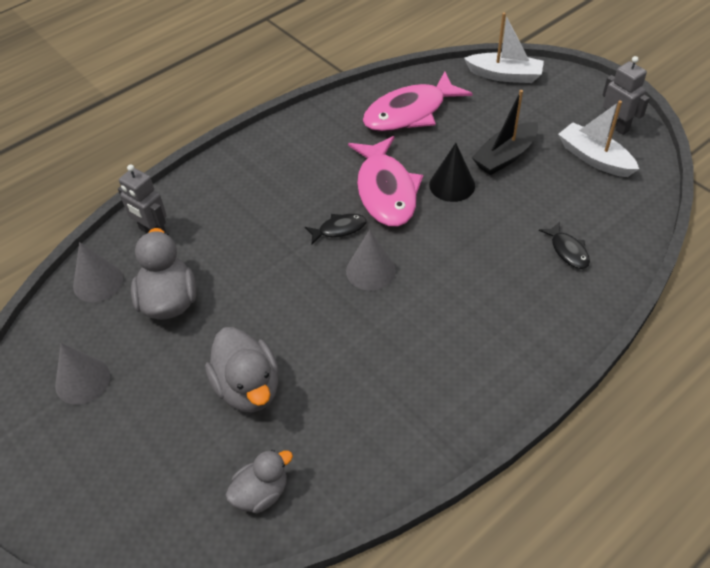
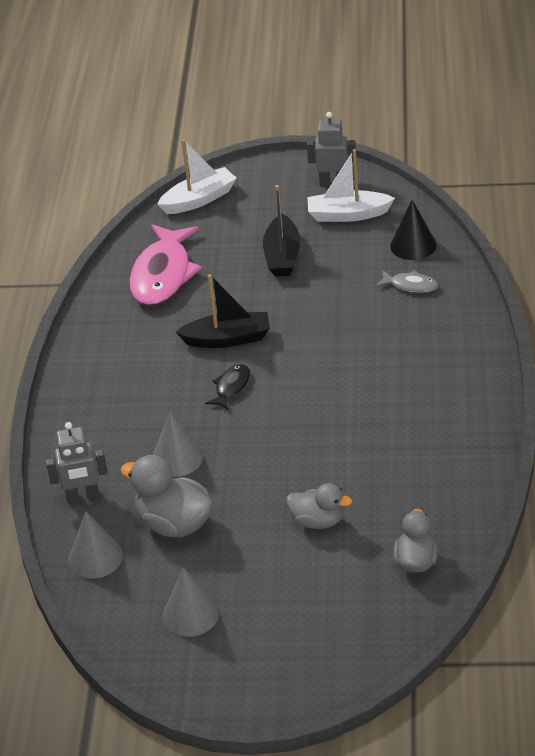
camera: 45 degrees left, 10 degrees down
grey duck [205,327,279,412] -> grey duck [286,483,352,529], size x0.65
grey cone [346,230,396,291] -> grey cone moved to [153,412,203,477]
pink fish [348,136,423,227] -> black boat [176,274,270,348]
black cone [429,143,475,202] -> black cone moved to [390,200,437,260]
black fish [539,222,590,269] -> grey fish [376,270,438,293]

